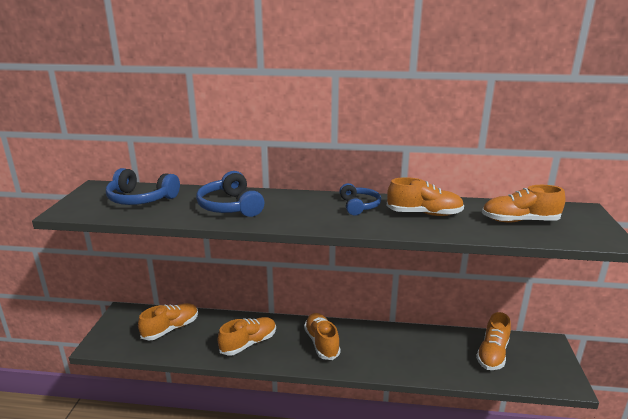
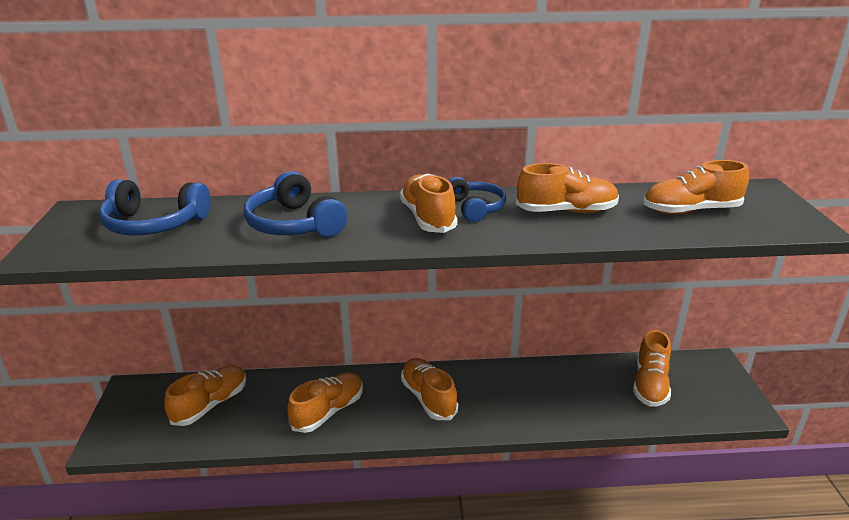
camera: 10 degrees left, 5 degrees up
none -> orange shoe [400,174,458,233]

